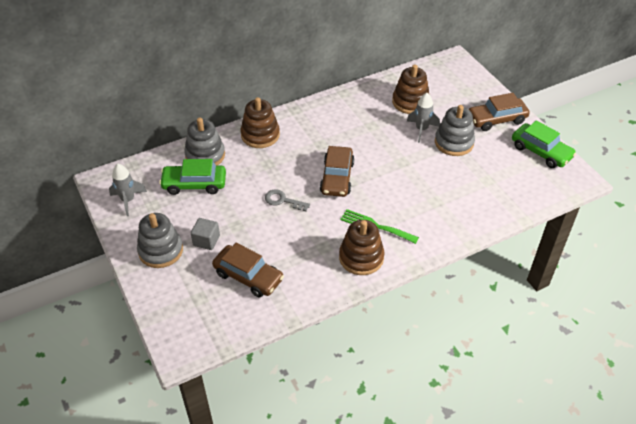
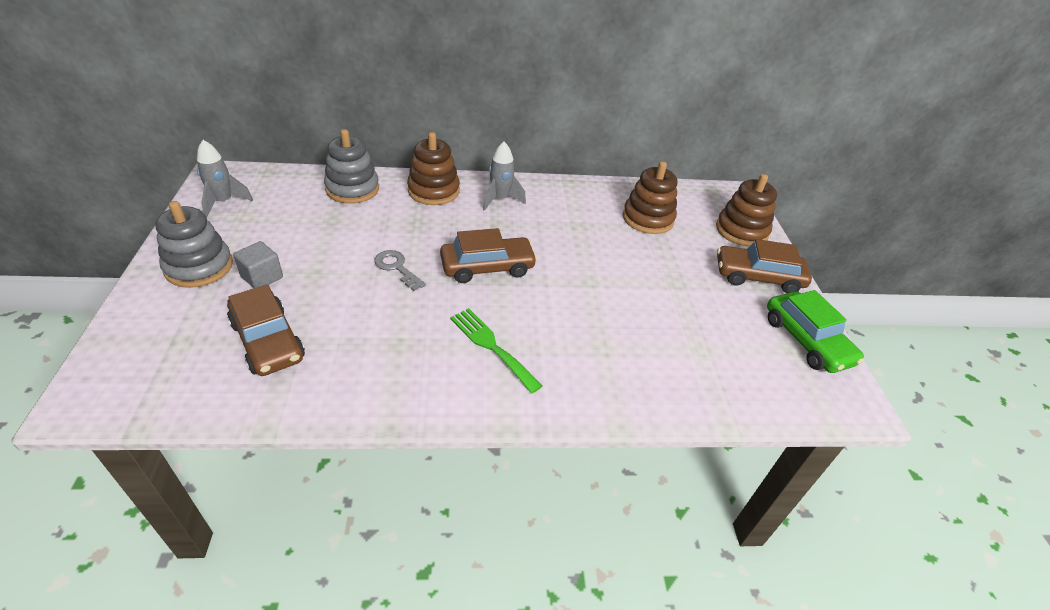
camera: 20 degrees right, 5 degrees down
green car [159,159,226,195] -> none
brown car [320,146,355,197] -> brown car turned 135 degrees counterclockwise [440,228,537,283]
brown stacking toy [339,220,385,275] -> brown stacking toy moved to [716,174,777,247]
grey rocket [407,93,440,143] -> grey rocket moved to [483,142,526,211]
grey stacking toy [435,105,475,156] -> none

